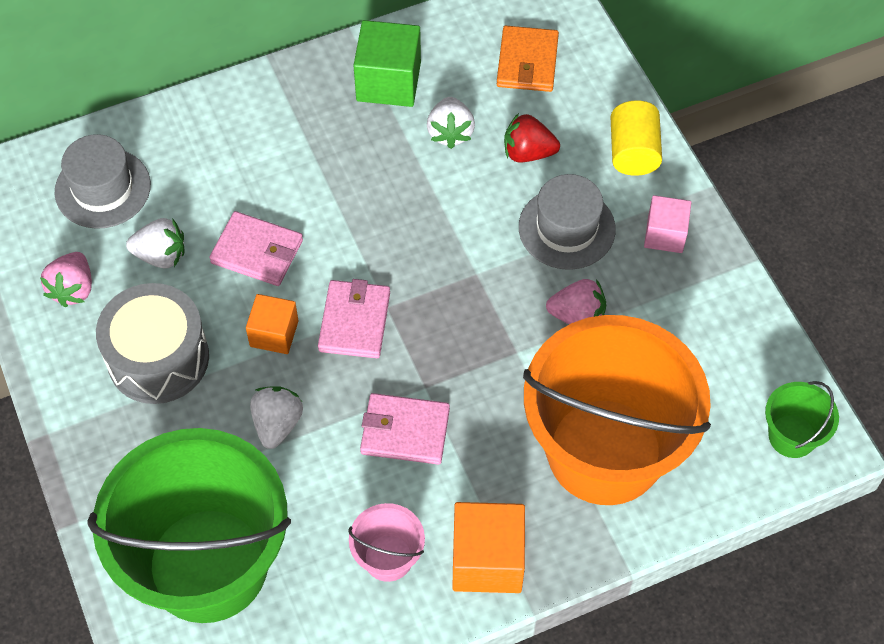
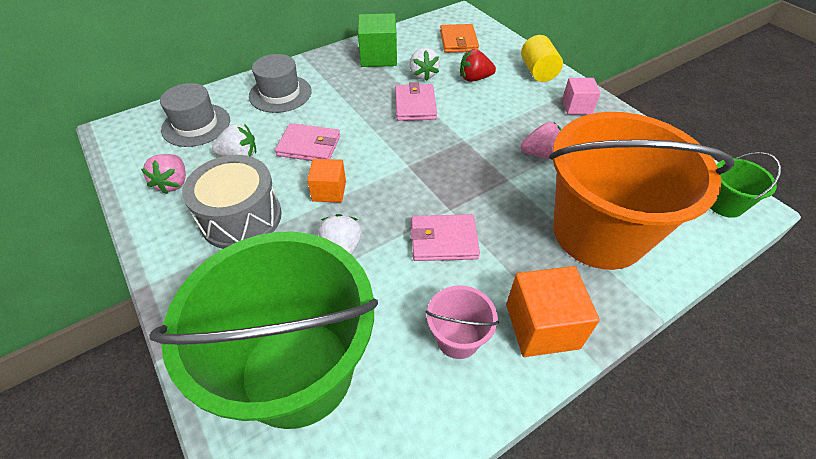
camera: 10 degrees left, 10 degrees down
pink wallet [318,279,390,358] -> pink wallet moved to [395,82,437,121]
grey hat [519,174,616,270] -> grey hat moved to [249,54,312,113]

